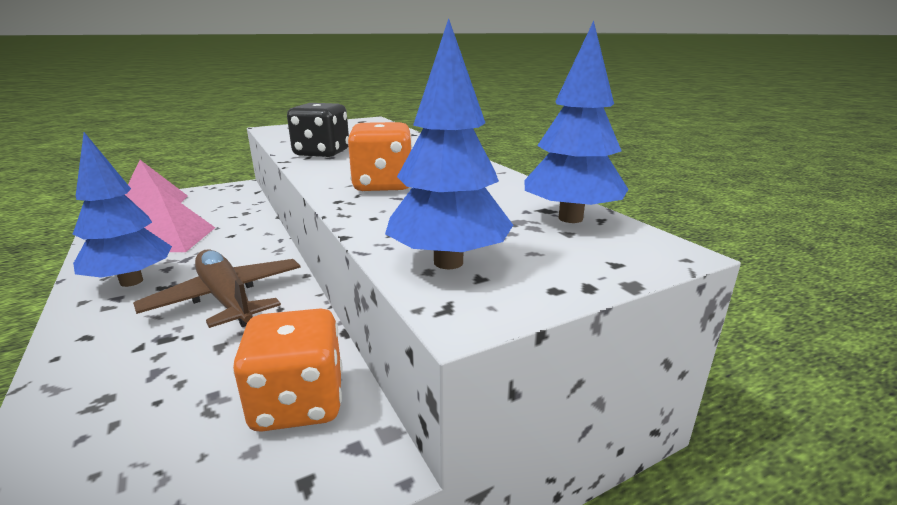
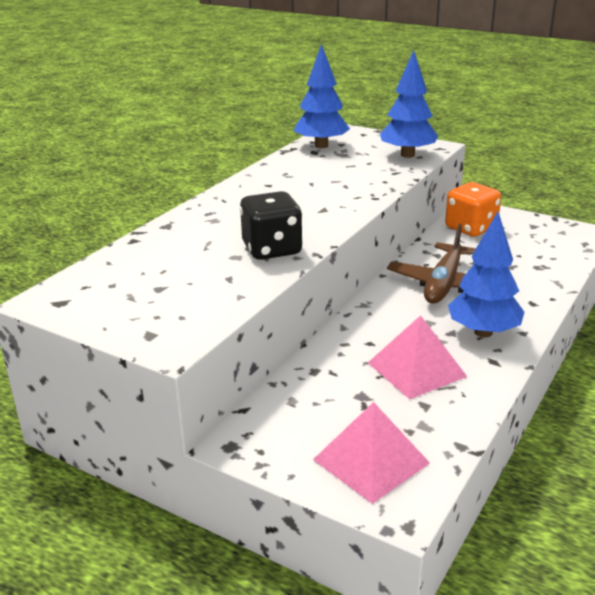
camera: 120 degrees left, 5 degrees up
orange dice [348,122,412,192] -> none

